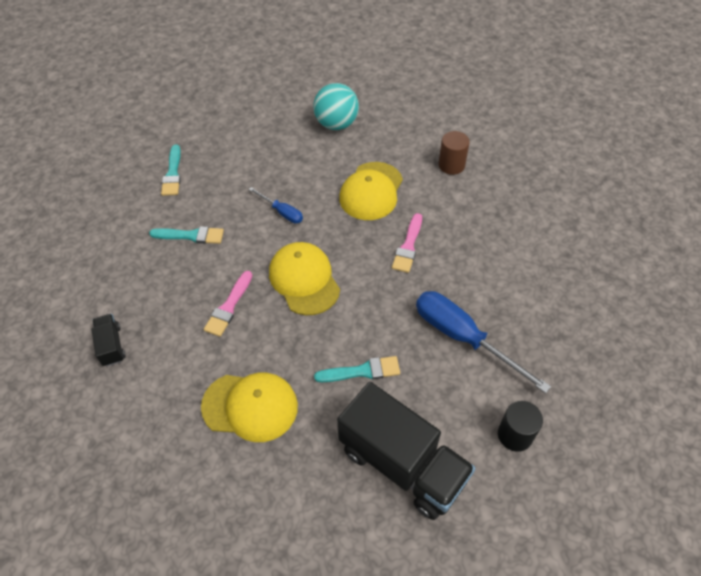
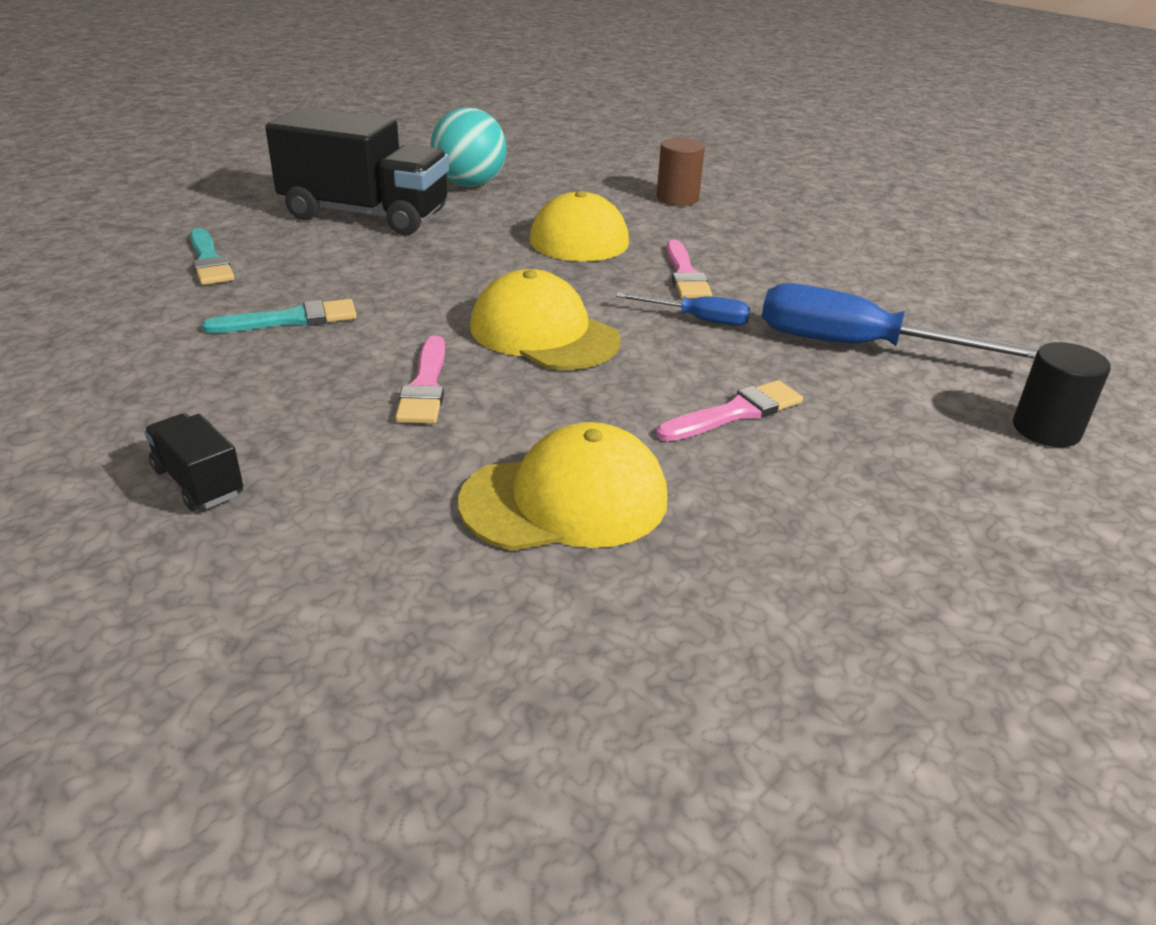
camera: 25 degrees left, 20 degrees down
blue screwdriver [249,187,303,223] -> blue screwdriver moved to [616,293,750,326]
turquoise brush [314,356,400,382] -> pink brush [656,380,803,442]
black truck [337,382,476,520] -> black truck moved to [265,107,449,235]

